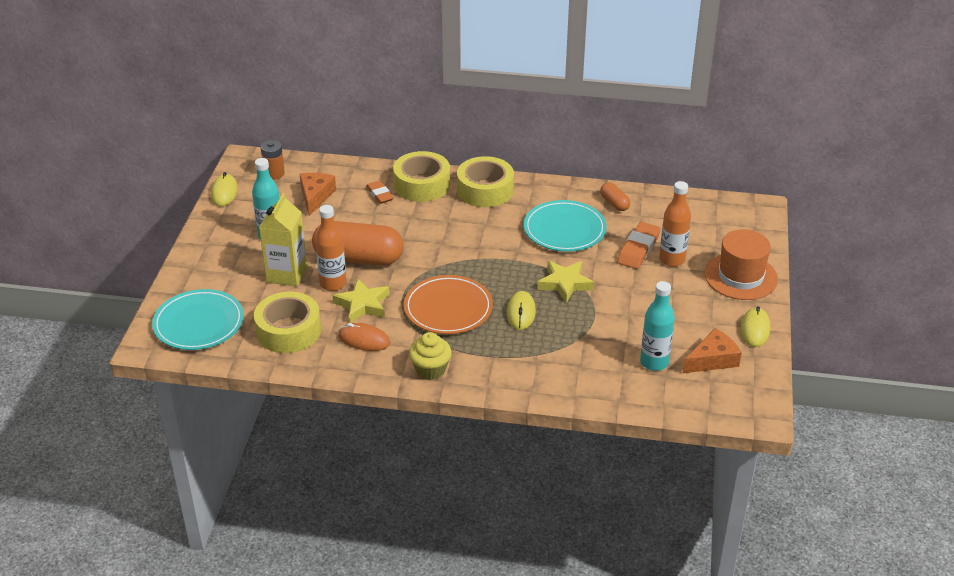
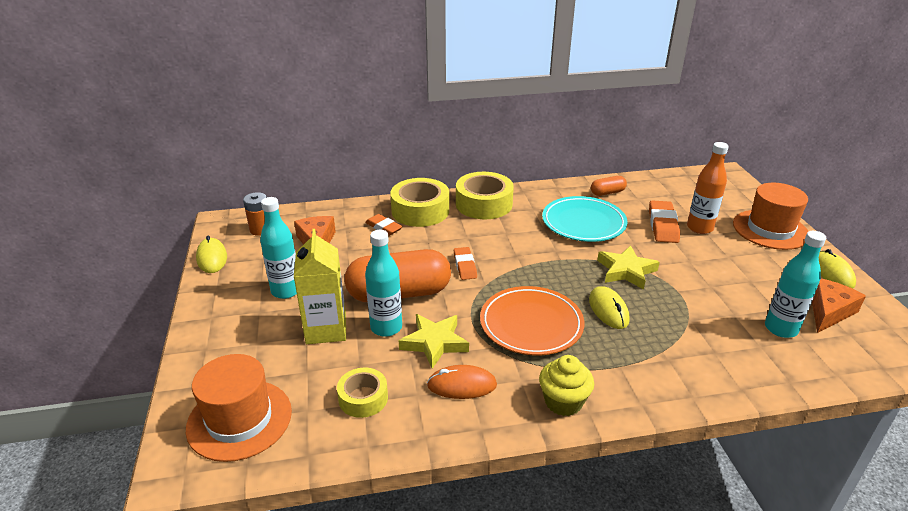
camera: 20 degrees left, 5 degrees down
turquoise plate [152,289,244,350] -> orange hat [186,354,292,462]
yellow tape [254,292,321,353] -> yellow tape [337,368,388,418], size x0.59
orange bottle [315,205,346,291] -> turquoise bottle [365,230,402,337]
orange capsule [600,182,630,211] -> orange capsule turned 60 degrees counterclockwise [591,176,627,196]
none -> orange eraser [454,247,477,280]

